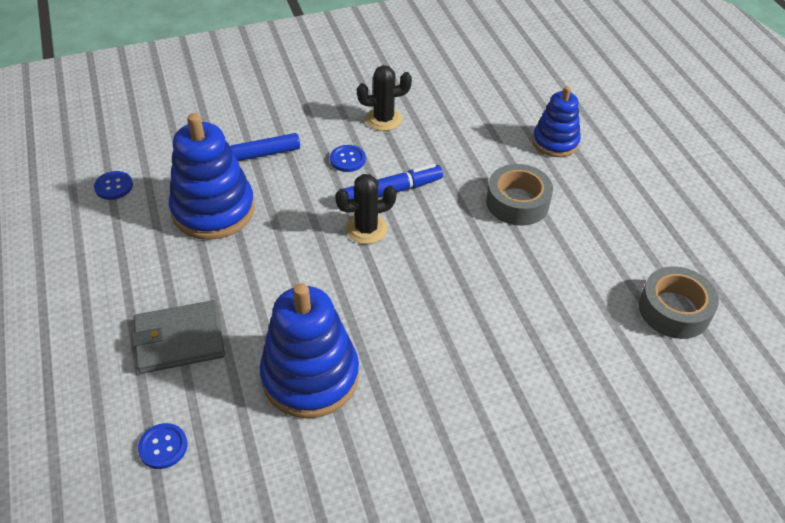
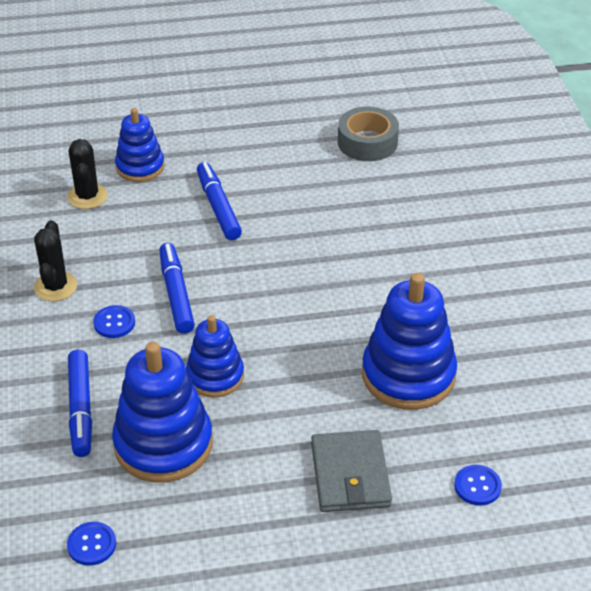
camera: 80 degrees left, 5 degrees down
black cactus [335,174,397,244] -> black cactus moved to [67,139,108,209]
grey tape [486,164,553,226] -> blue marker [197,162,242,240]
none -> blue stacking toy [186,315,244,397]

